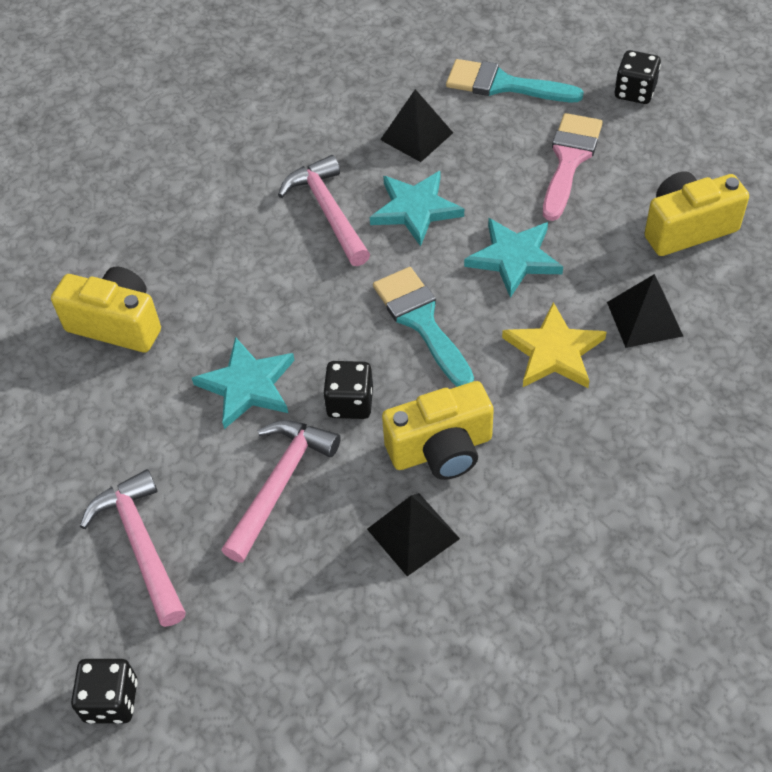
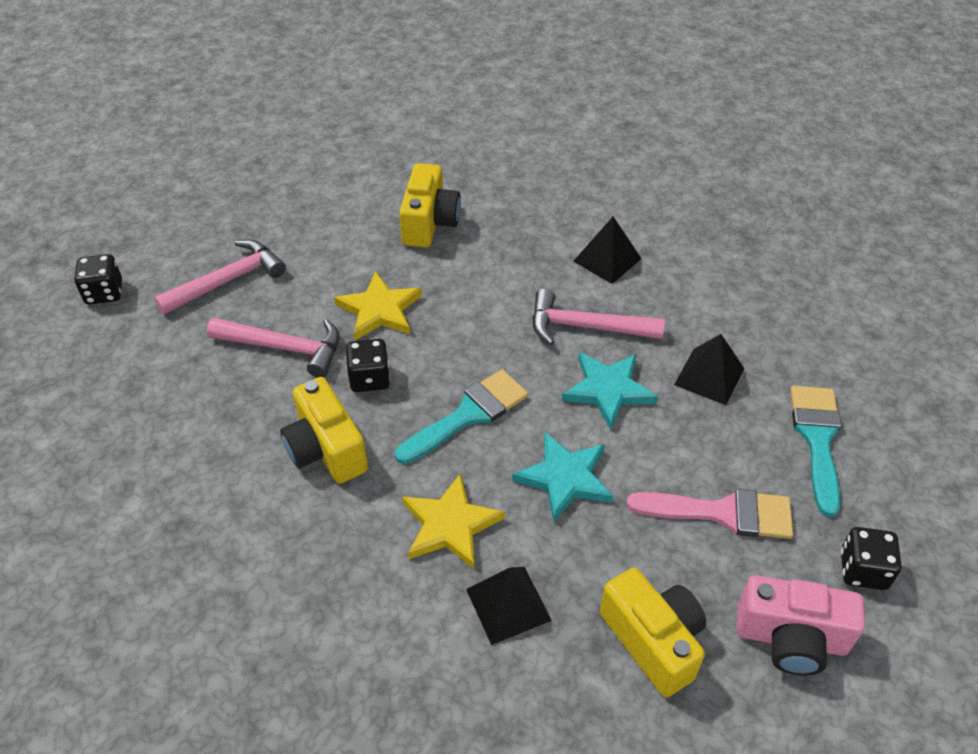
camera: 75 degrees right, 5 degrees down
turquoise star [192,337,295,429] -> yellow star [334,271,422,340]
pink hammer [278,155,370,266] -> pink hammer turned 135 degrees counterclockwise [532,289,665,345]
black pyramid [367,493,460,576] -> black pyramid moved to [573,217,642,284]
none -> pink camera [737,575,865,676]

